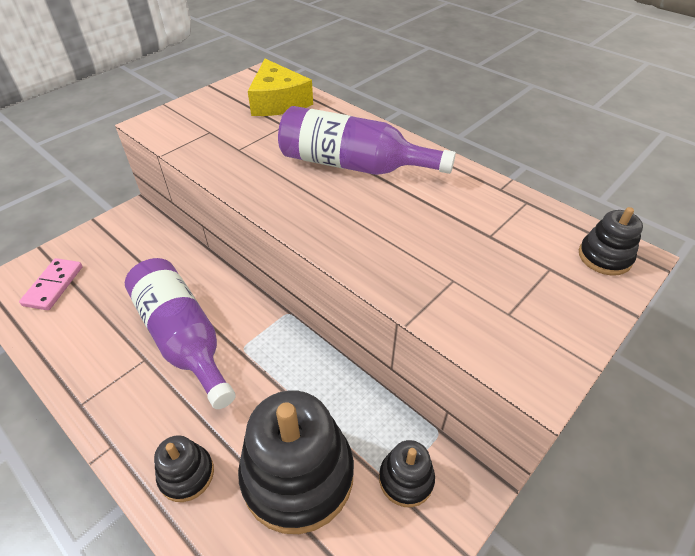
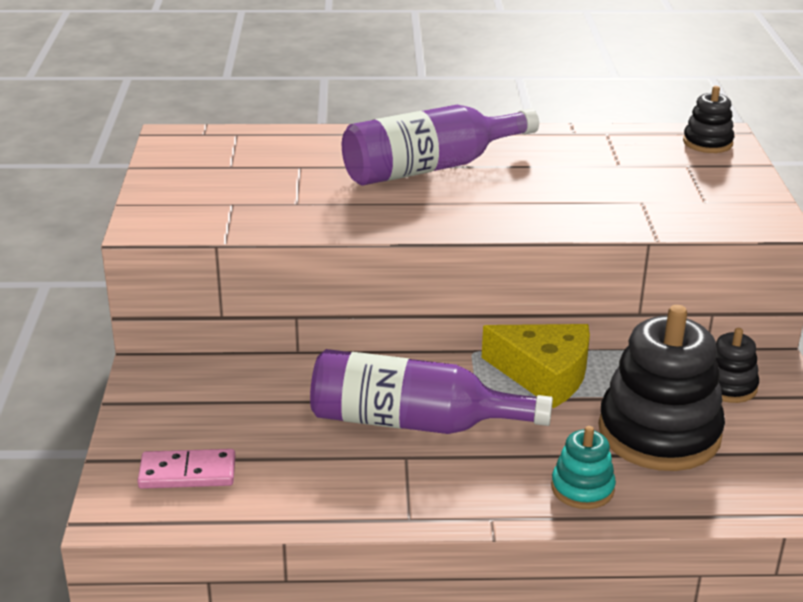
camera: 45 degrees left, 15 degrees down
pink domino [19,258,83,310] -> pink domino turned 60 degrees counterclockwise [137,449,236,489]
black stacking toy [154,435,214,502] -> turquoise stacking toy [551,426,616,509]
yellow cheese [248,59,313,116] -> yellow cheese moved to [481,324,590,408]

